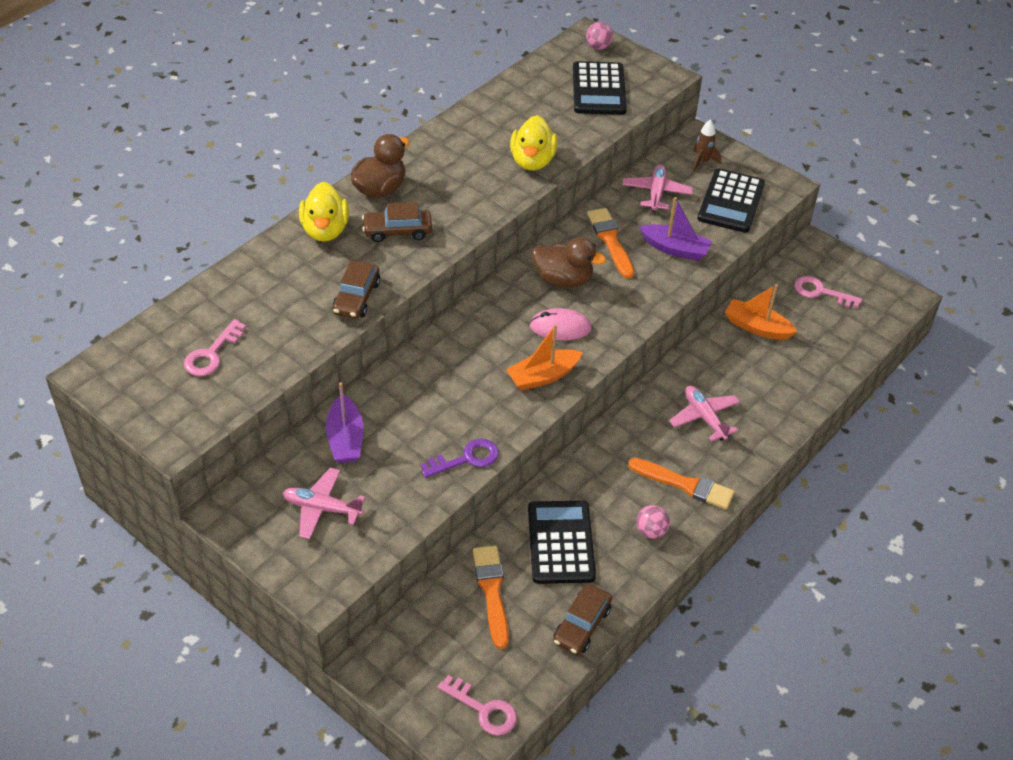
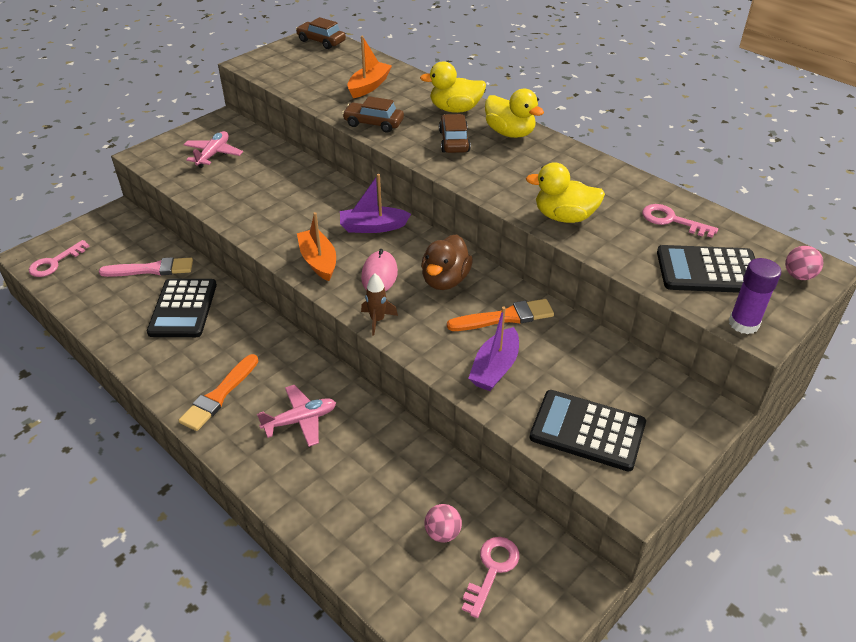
camera: 95 degrees right, 5 degrees down
pink key [184,319,246,376] -> pink key moved to [642,204,718,238]
purple boat [326,382,364,463] -> purple boat moved to [340,174,411,233]
brown duck [351,134,410,198] -> yellow duck [485,89,544,138]
purple key [421,438,499,478] -> none
orange brush [473,545,509,649] -> pink brush [99,257,193,277]
black calculator [528,501,596,584] -> black calculator turned 90 degrees clockwise [147,279,217,337]
brown car [553,584,612,655] -> brown car moved to [296,17,346,49]
pink plane [622,164,693,212] -> none
pink ball [636,505,670,539] -> pink ball moved to [424,504,462,542]
brown rocket [693,119,721,172] -> brown rocket moved to [361,273,398,335]
orange boat [725,284,798,340] -> orange boat moved to [347,36,392,98]
none -> purple glue stick [729,258,781,334]

